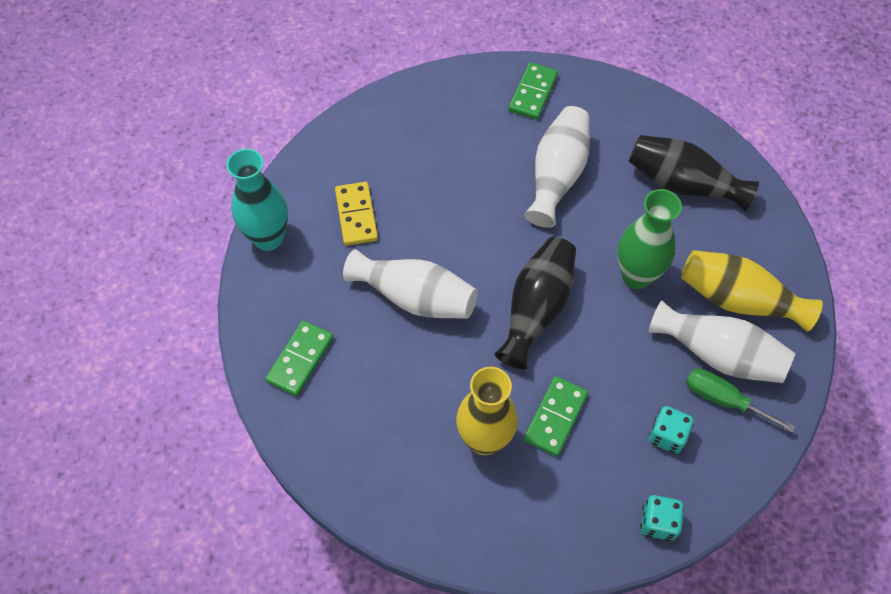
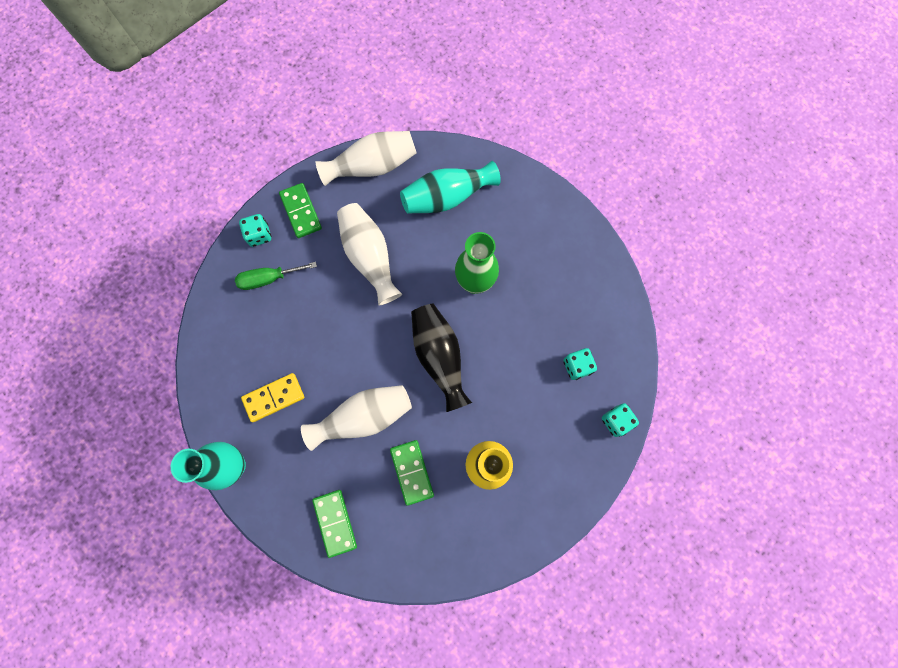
camera: 45 degrees left, 15 degrees up
yellow domino [335,182,378,246] -> yellow domino turned 60 degrees counterclockwise [241,373,304,422]
green domino [523,376,588,457] -> green domino moved to [390,440,434,506]
black vase [628,135,759,211] -> turquoise vase [400,161,501,214]
white vase [649,301,796,383] -> white vase moved to [316,131,417,186]
yellow vase [681,250,823,332] -> none
green screwdriver [686,368,796,433] -> green screwdriver moved to [235,262,317,290]
none -> turquoise dice [239,214,271,247]

